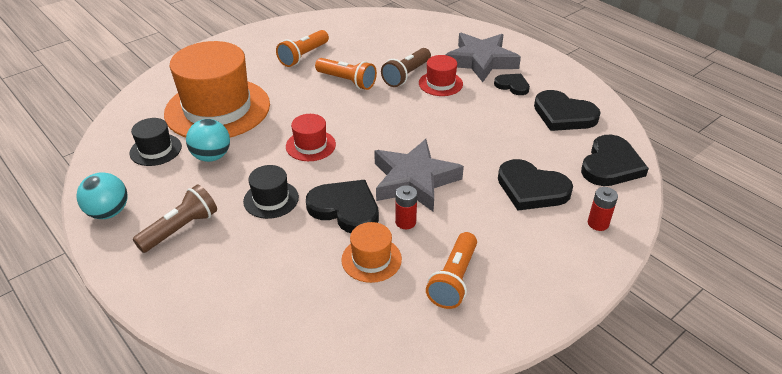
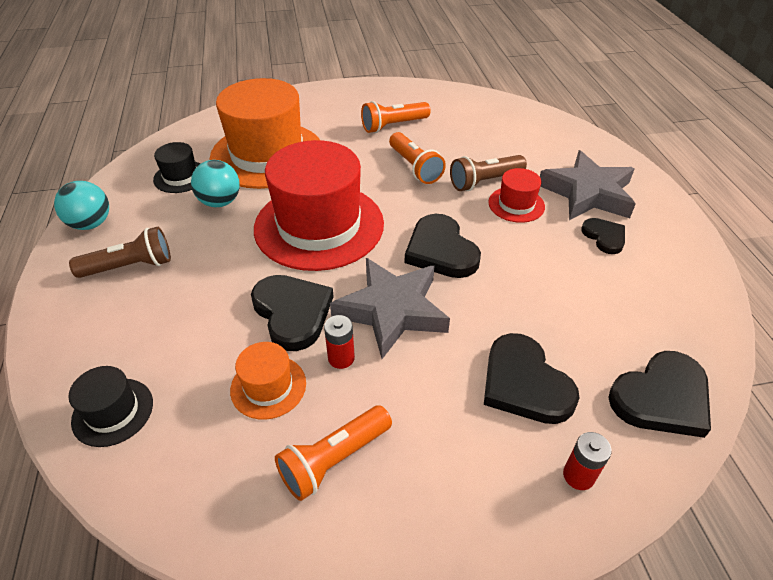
camera: 30 degrees right, 5 degrees up
black hat [243,165,299,219] -> black hat moved to [68,366,153,447]
red hat [286,114,336,161] -> red hat [254,140,384,271], size x2.22
black heart [534,90,601,131] -> black heart moved to [404,214,481,278]

